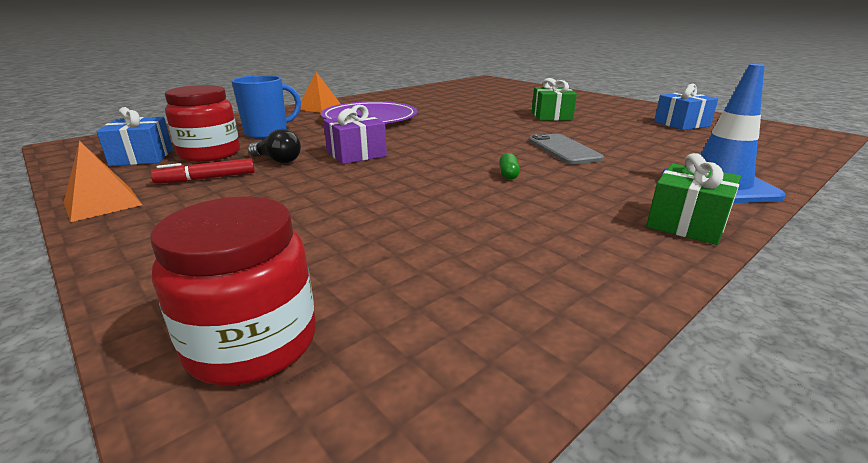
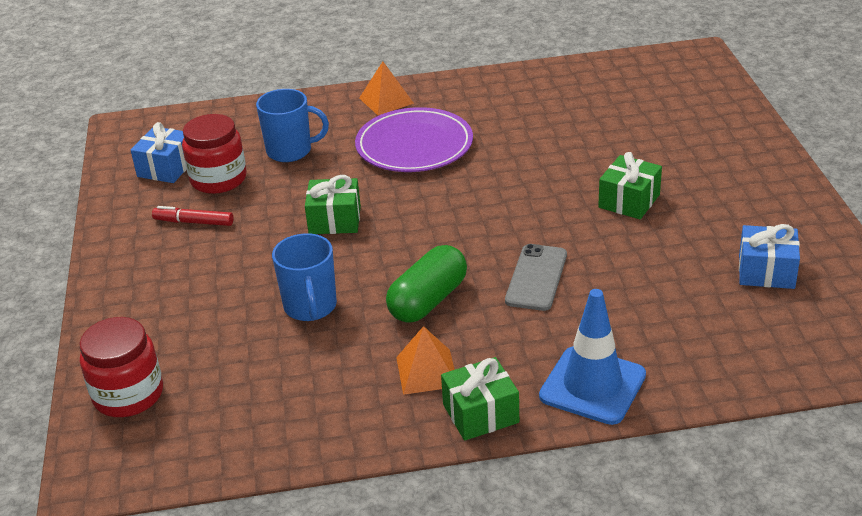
camera: 35 degrees right, 10 degrees up
orange pyramid [64,141,142,222] -> orange pyramid moved to [396,326,455,395]
black light bulb [248,129,301,163] -> none
purple gift [323,105,387,164] -> green gift [305,175,361,234]
green capsule [499,153,520,180] -> green capsule [386,245,467,323], size x2.44
none -> blue mug [272,233,337,321]

